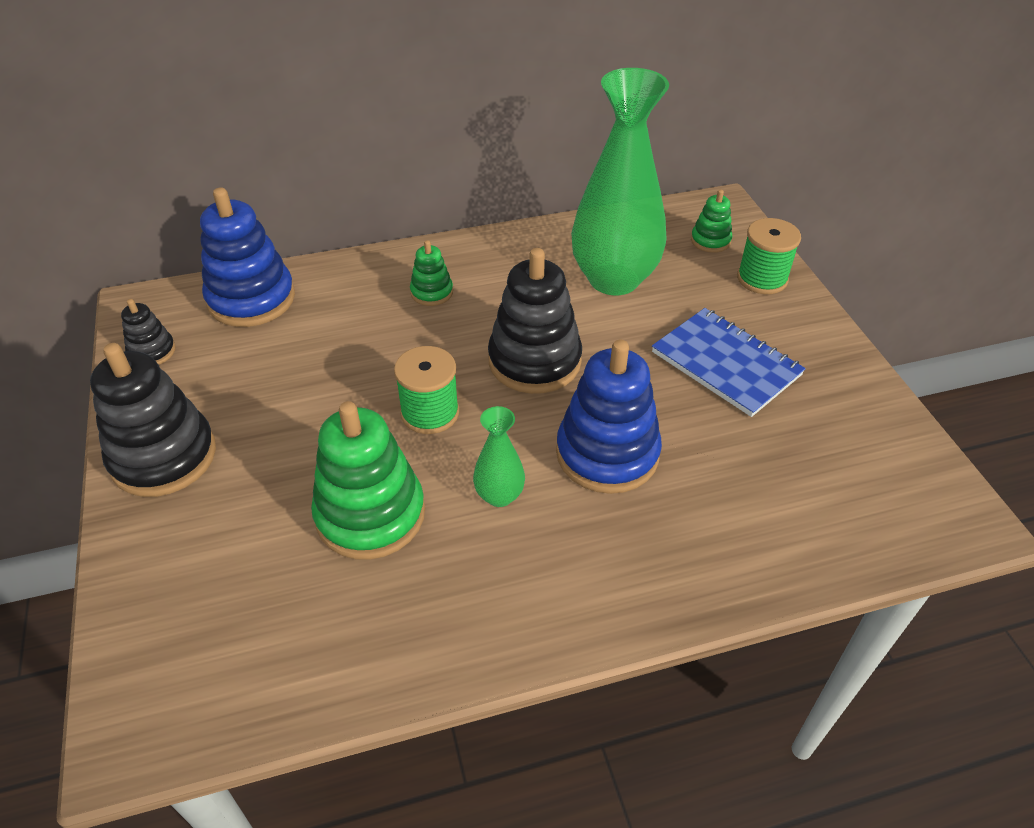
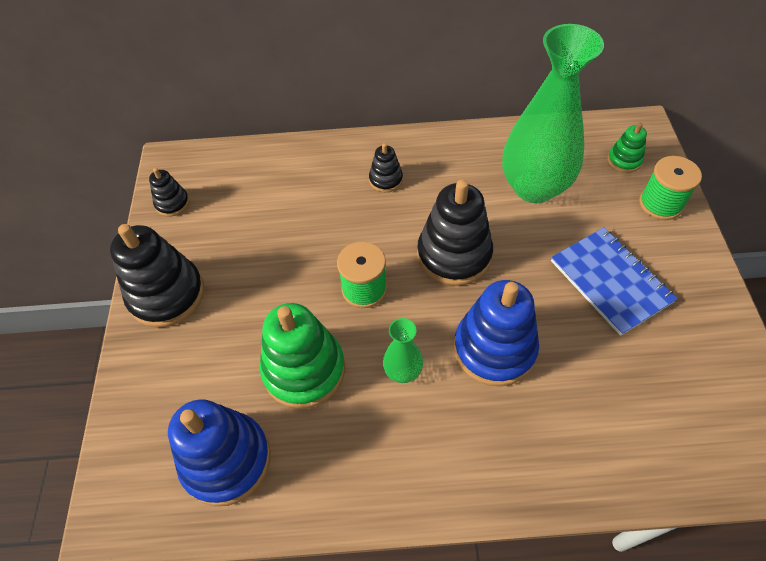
camera: 15 degrees right, 10 degrees up
blue stacking toy [200,187,295,327] -> blue stacking toy moved to [168,399,271,506]
green stacking toy [410,240,453,306] -> black stacking toy [369,143,403,192]

